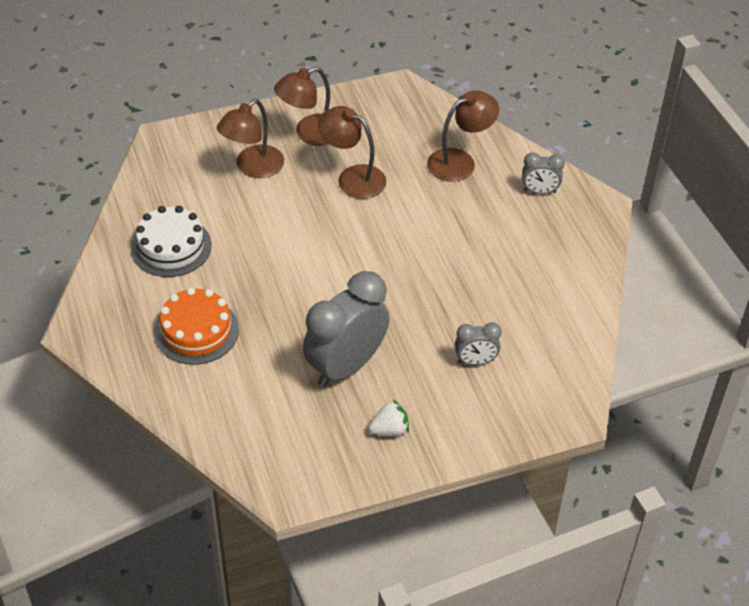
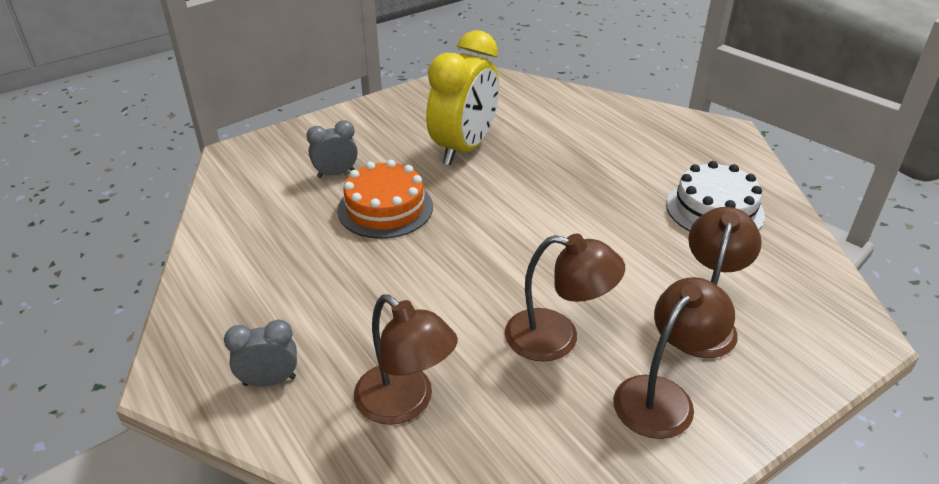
camera: 165 degrees right, 10 degrees down
orange cake [154,287,239,365] -> orange cake moved to [337,160,433,239]
grey clock [303,271,389,387] -> yellow clock [426,30,499,165]
white strawberry [369,400,409,436] -> none
brown lamp [427,90,499,182] -> brown lamp turned 90 degrees counterclockwise [354,294,458,425]

